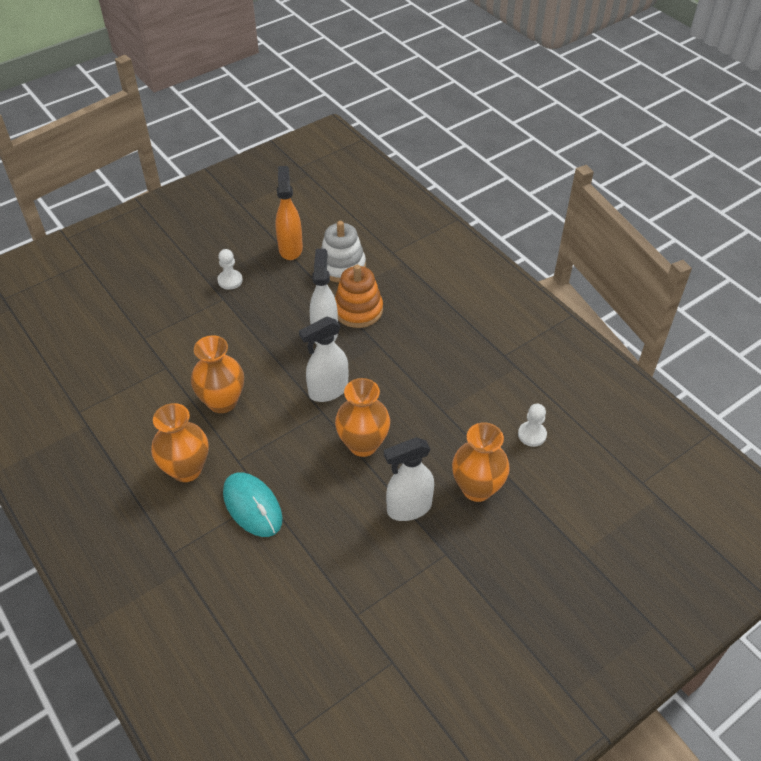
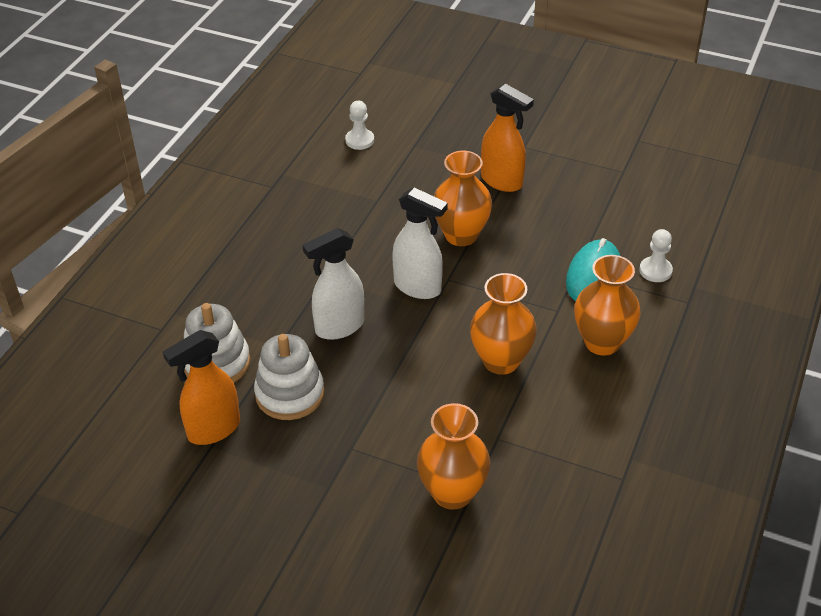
camera: 120 degrees left, 5 degrees down
white pawn [217,249,243,290] -> white pawn moved to [639,229,673,282]
orange stacking toy [335,265,383,328] -> none
white spray bottle [384,437,434,521] -> orange spray bottle [481,84,534,192]
orange vase [452,422,510,502] -> orange vase moved to [417,403,490,510]
none -> white stacking toy [254,334,324,420]

